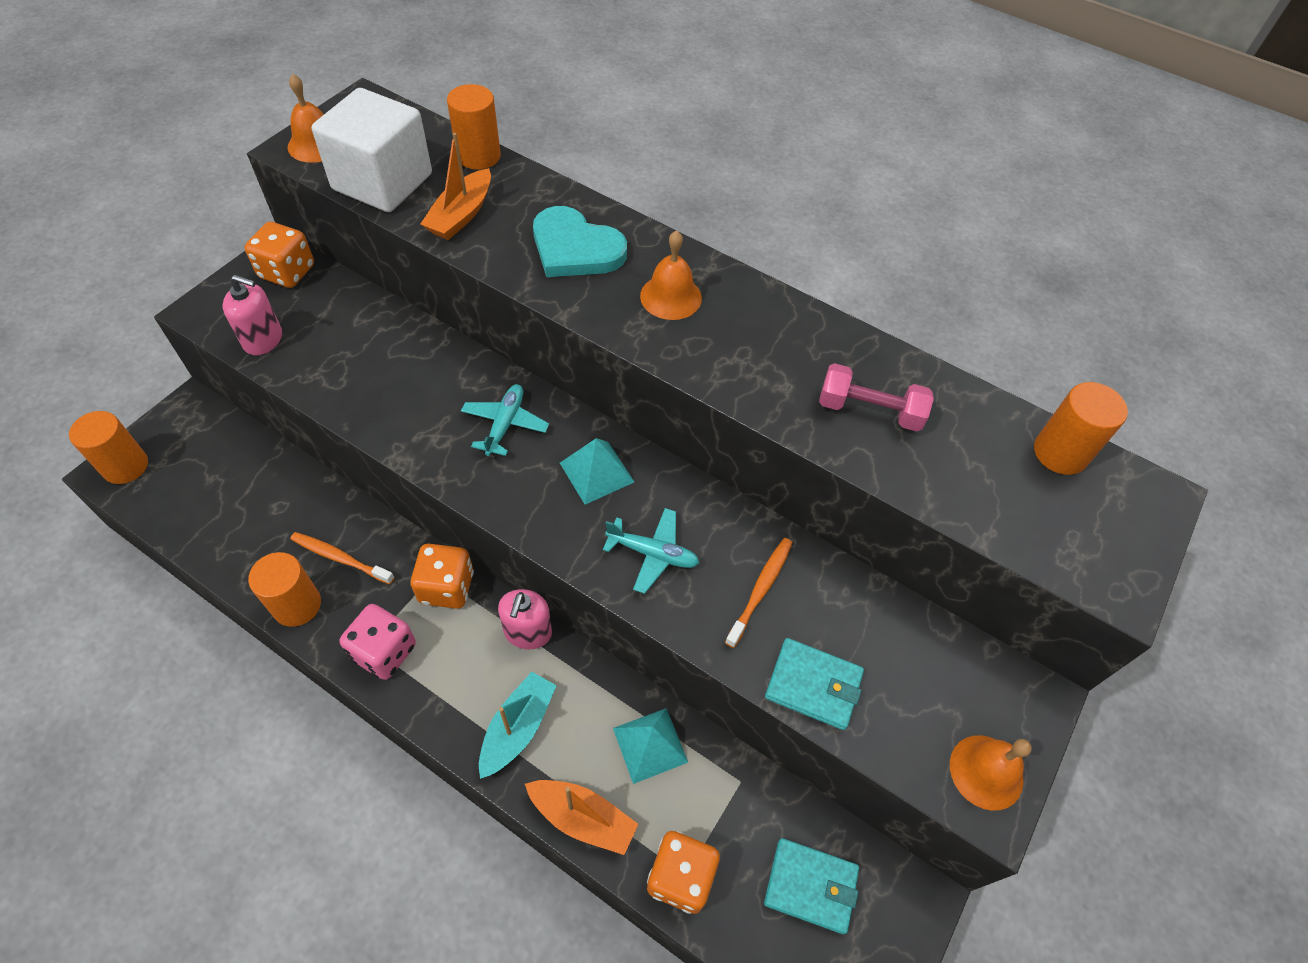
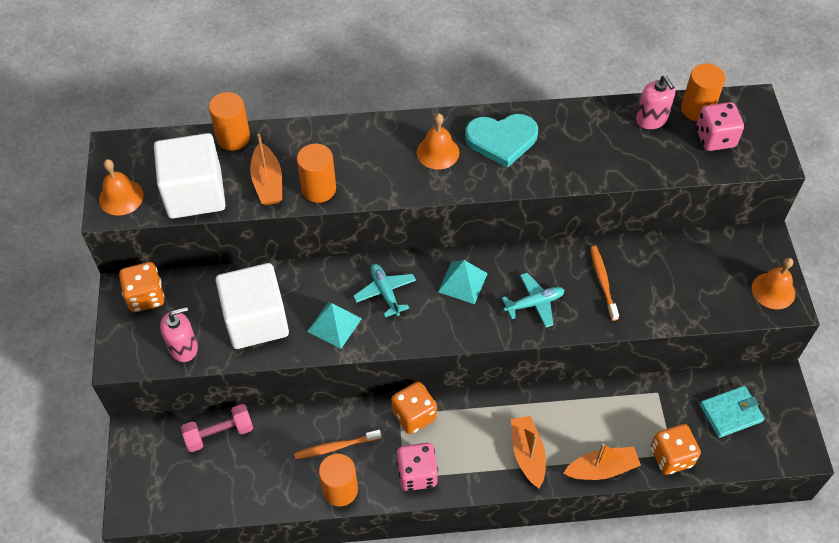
camera: 35 degrees left, 0 degrees up
orange cylinder [69,411,148,484] -> orange cylinder moved to [297,143,336,203]
turquoise boat [479,672,557,779] -> orange boat [511,416,546,488]
pink soap dispenser [498,589,552,649] -> pink soap dispenser moved to [636,76,676,129]
turquoise heart [533,206,627,277] -> turquoise heart moved to [465,114,538,168]
turquoise pyramid [613,708,688,784] -> turquoise pyramid moved to [307,302,362,349]
turquoise wallet [765,638,864,730] -> none
pink dumbbell [819,363,934,431] -> pink dumbbell moved to [181,404,253,452]
none -> white cube [216,263,289,349]
none -> pink dice [696,102,744,151]

